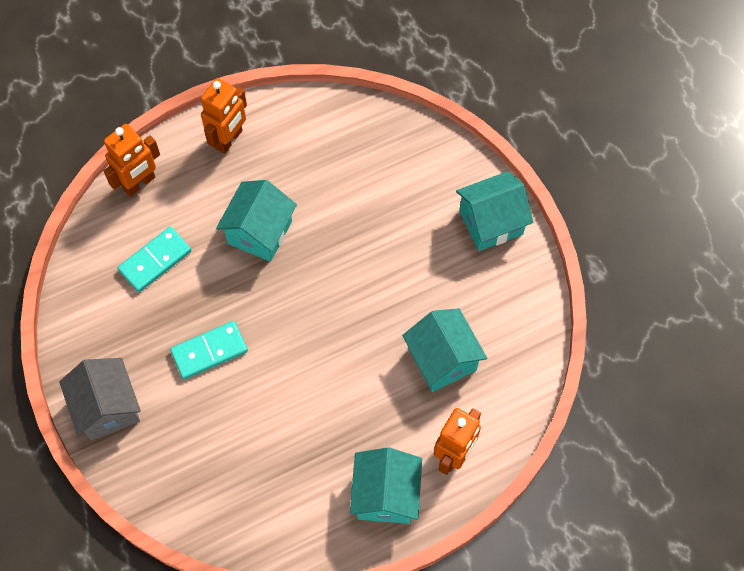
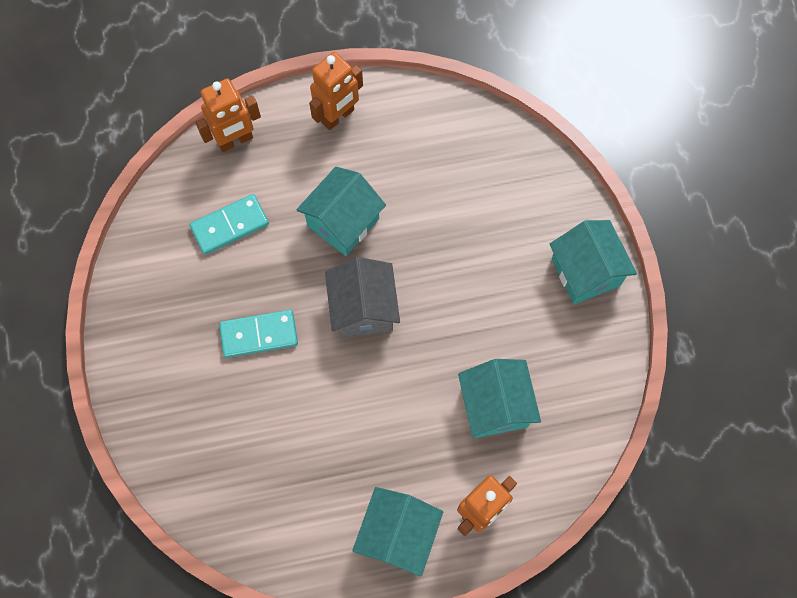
camera: 15 degrees right, 5 degrees up
grey house [59,358,141,441] -> grey house moved to [325,257,400,338]
turquoise house [456,171,533,251] -> turquoise house turned 75 degrees clockwise [550,220,637,304]

